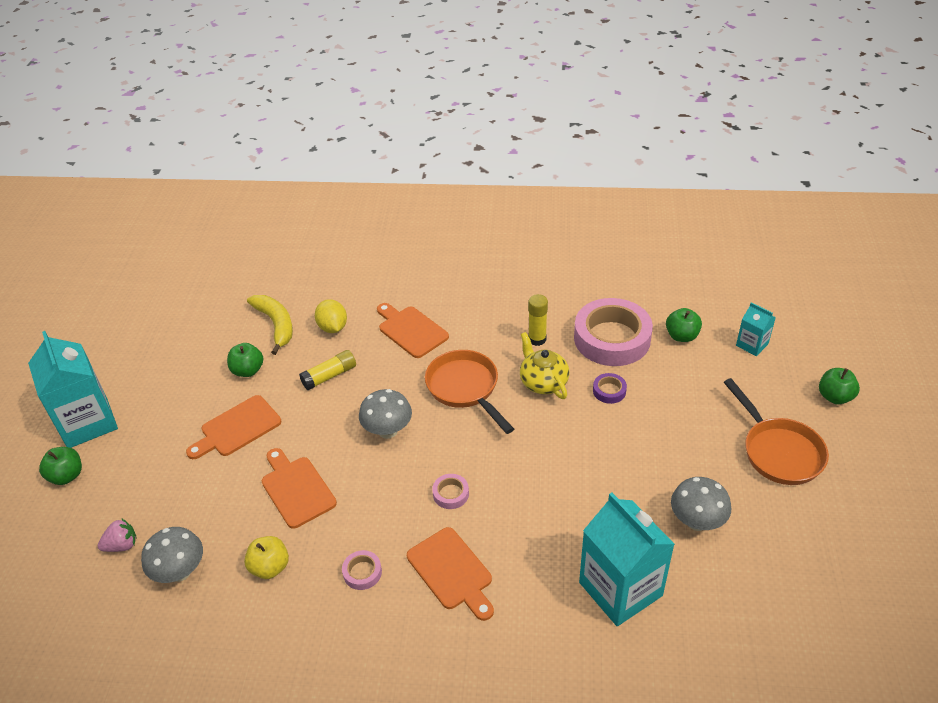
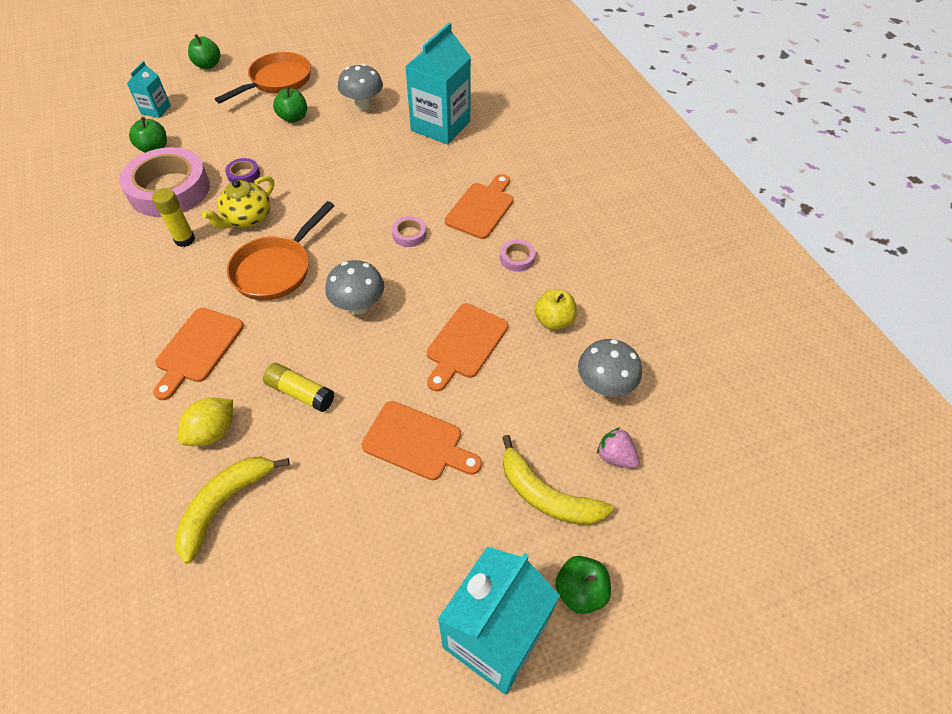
camera: 120 degrees left, 10 degrees up
green apple [227,343,263,377] -> green apple moved to [273,86,307,123]
none -> yellow banana [502,435,613,525]

